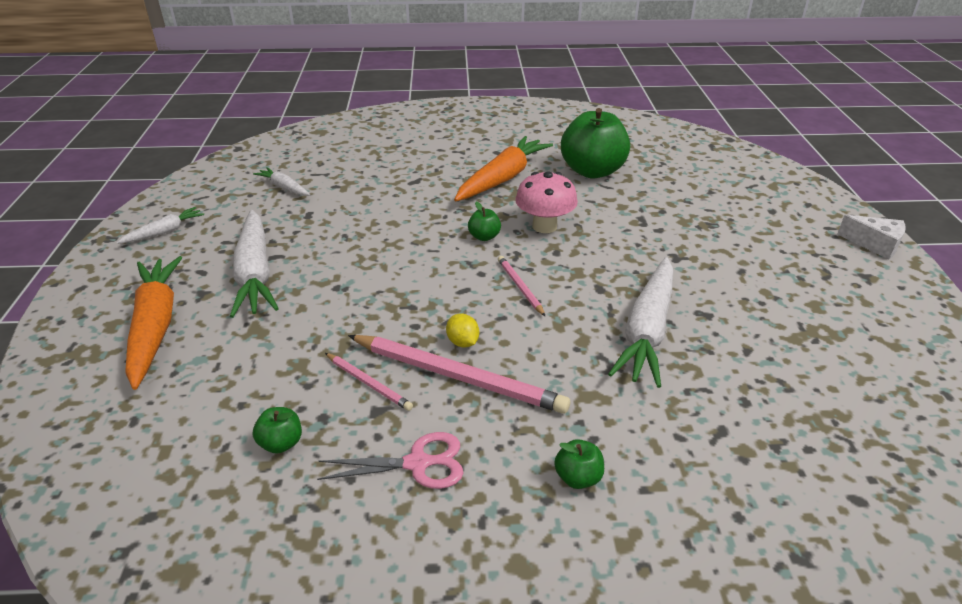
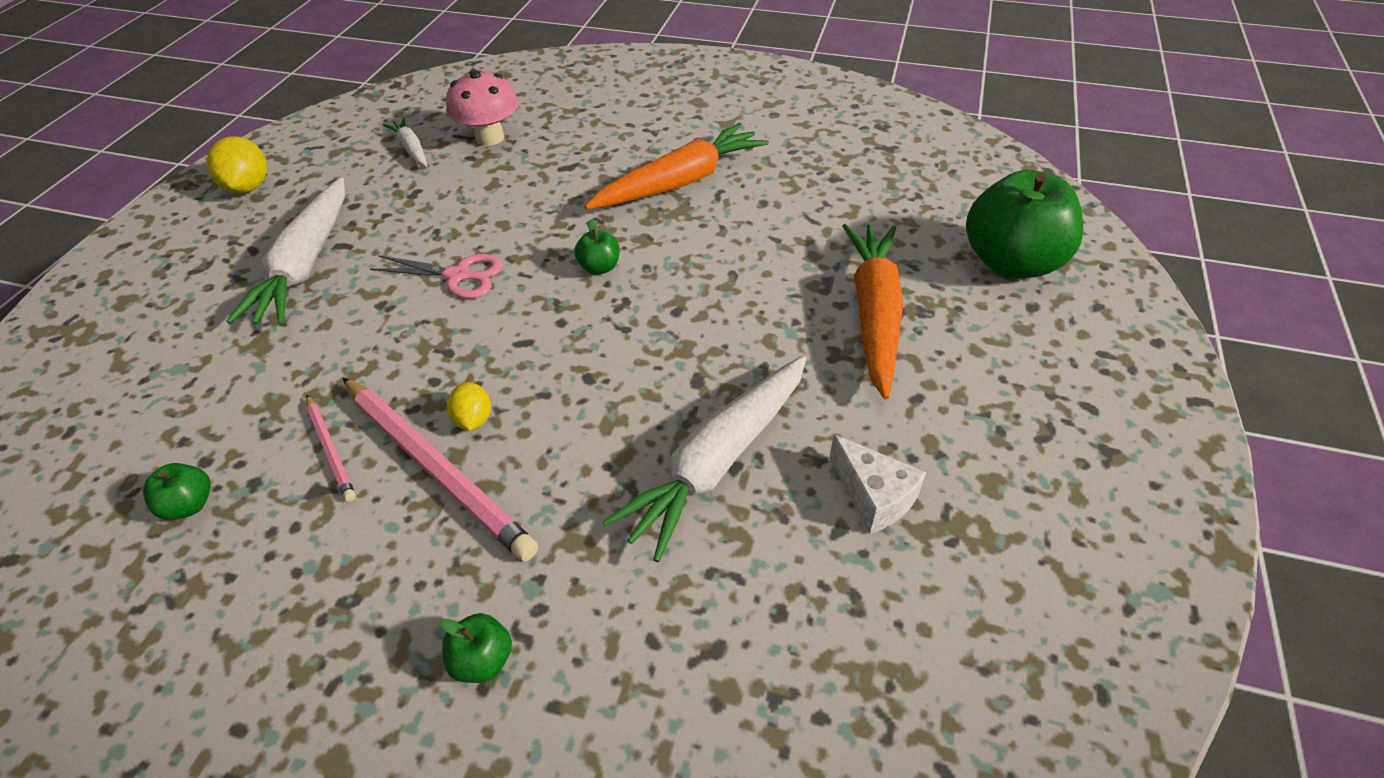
camera: 20 degrees right, 10 degrees up
white carrot [117,207,204,244] -> yellow lemon [206,136,267,194]
orange carrot [125,256,182,390] -> orange carrot moved to [843,224,904,399]
pink scissors [317,432,463,489] -> pink scissors moved to [370,254,503,299]
pink pencil [498,256,546,317] -> none
pink mushroom [515,171,578,233] -> pink mushroom moved to [446,70,518,146]
green apple [561,108,630,178] -> green apple moved to [966,170,1084,279]
white cheese [837,215,906,260] -> white cheese moved to [829,435,926,534]

